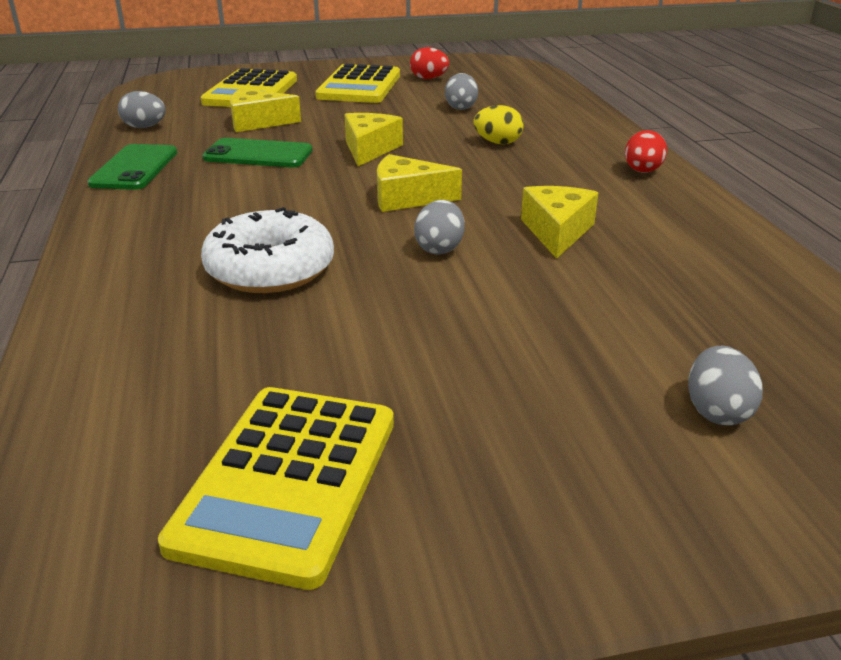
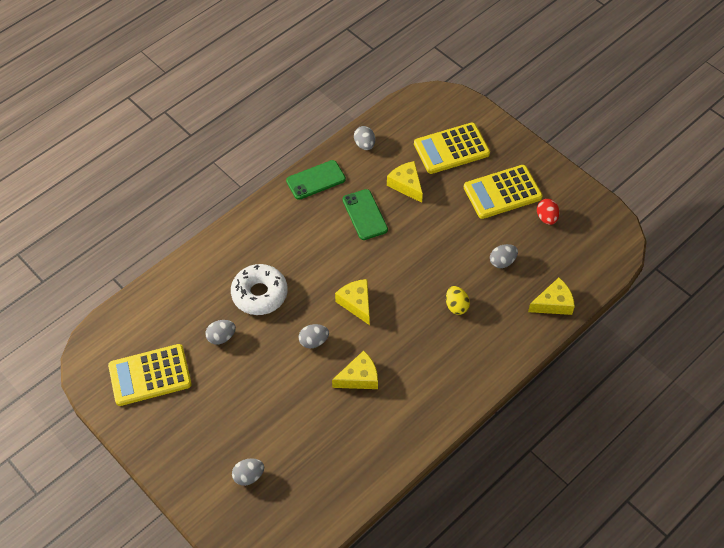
camera: 60 degrees right, 25 degrees up
yellow cheese [344,113,403,166] -> yellow cheese moved to [528,278,575,315]
red egg [625,130,667,173] -> none
none -> grey egg [205,320,236,345]

